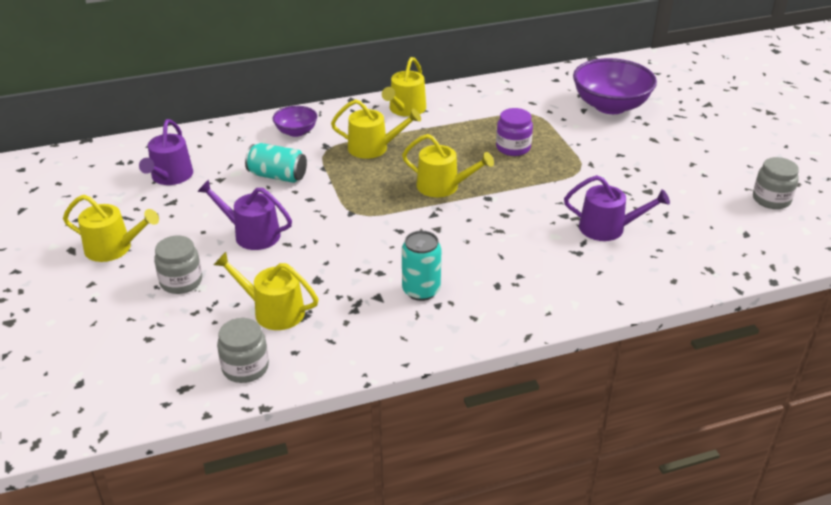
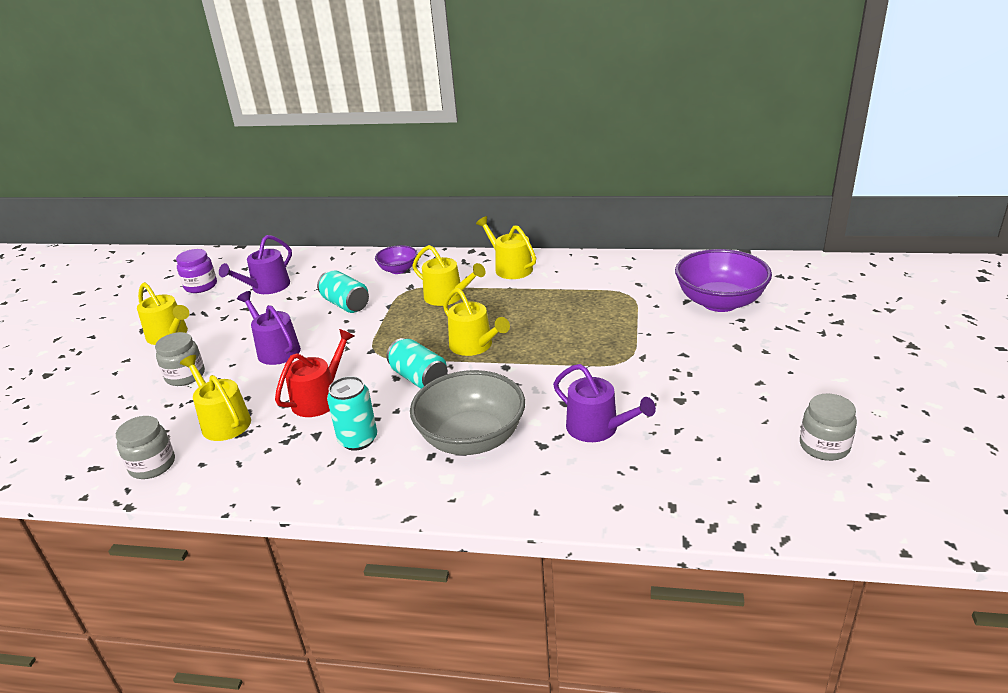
camera: 30 degrees right, 5 degrees down
yellow watering can [382,57,426,117] -> yellow watering can turned 90 degrees clockwise [476,216,536,279]
purple jar [496,108,533,156] -> purple jar moved to [176,249,217,293]
none -> red watering can [275,329,354,417]
none -> turquoise can [387,338,448,389]
none -> grey bowl [410,370,525,455]

